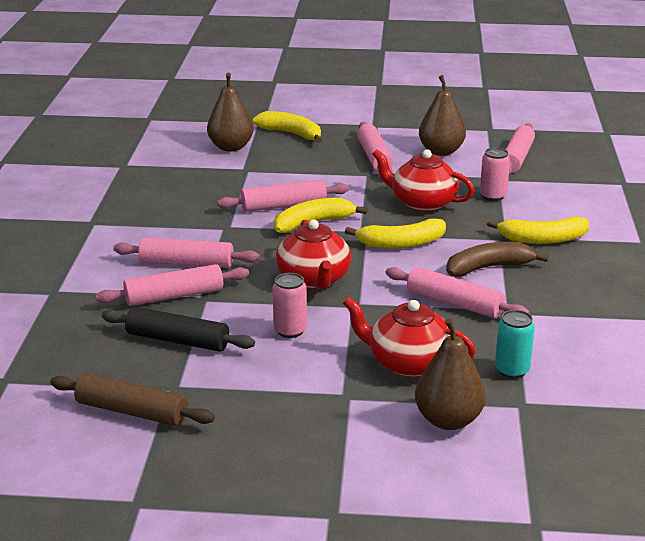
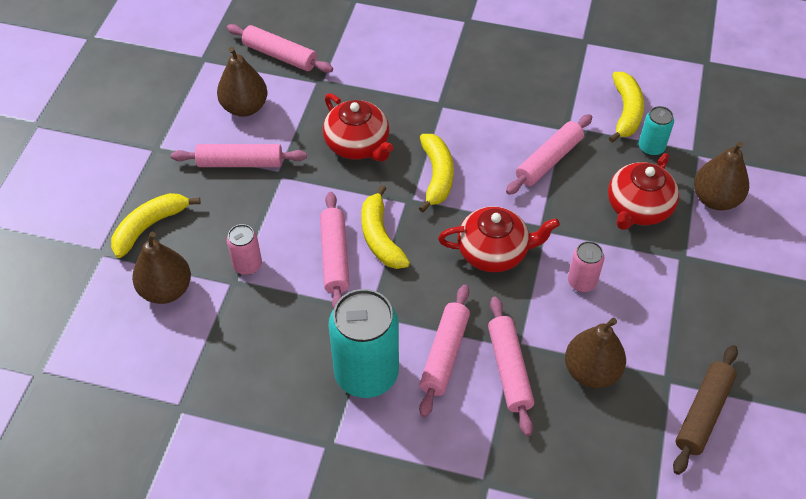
camera: 80 degrees left, 25 degrees up
black rolling pin [102,307,255,352] -> brown pear [565,318,626,388]
red teapot [372,149,475,212] -> red teapot turned 75 degrees counterclockwise [323,93,394,161]
brown banana [446,242,549,277] -> none
pink can [480,147,510,201] -> pink can moved to [227,224,262,275]
yellow banana [487,217,589,244] -> yellow banana moved to [609,72,644,143]
none -> turquoise can [328,289,399,398]

